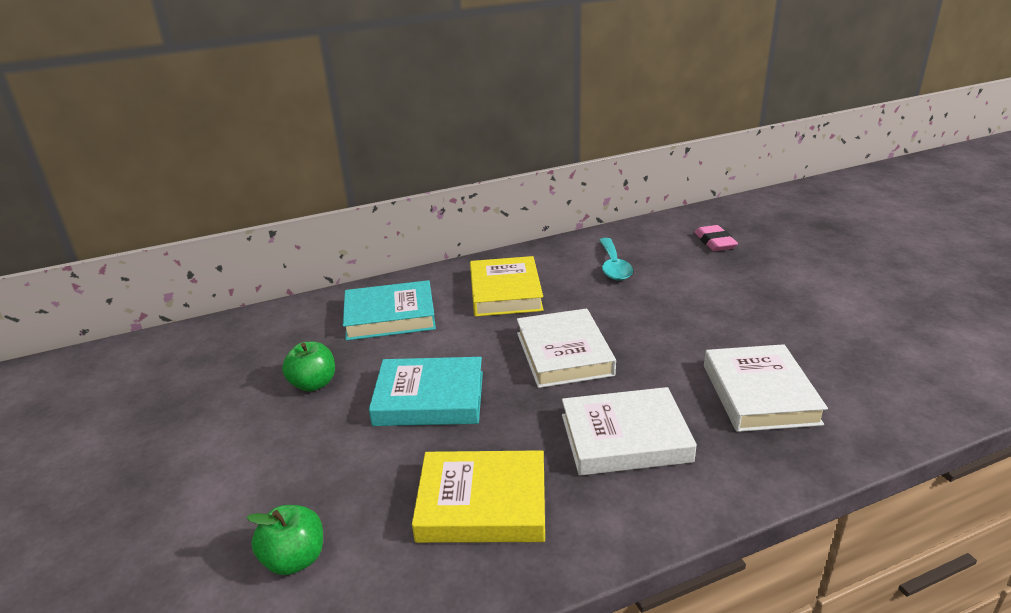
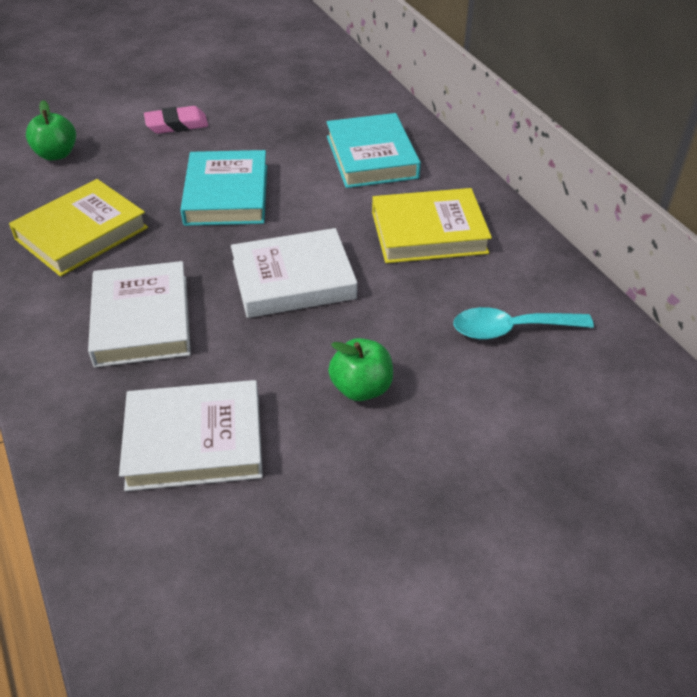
camera: 85 degrees right, 15 degrees up
green apple [282,342,335,392] -> green apple moved to [328,338,393,401]
yellow book [412,450,545,543] -> yellow book turned 45 degrees clockwise [9,179,148,277]
pink eraser [695,225,738,251] -> pink eraser moved to [144,106,208,134]

